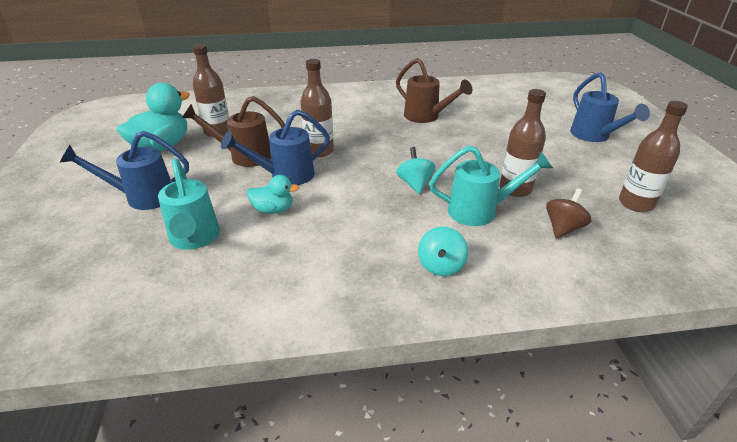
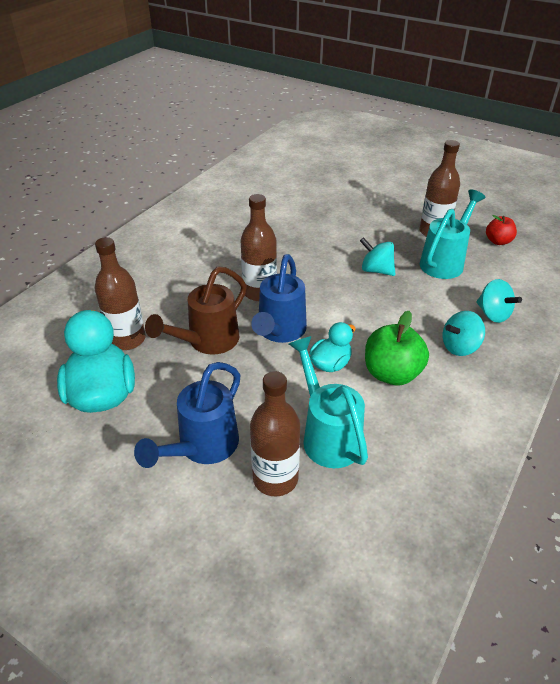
camera: 50 degrees left, 5 degrees up
turquoise watering can [158,158,220,250] -> turquoise watering can turned 135 degrees counterclockwise [289,336,368,468]
brown watering can [396,58,472,123] -> none
brown spinning top [546,188,591,238] -> red apple [486,215,517,245]
blue watering can [570,72,650,142] -> none
brown bottle [619,101,688,212] -> brown bottle moved to [250,371,300,496]
none -> green apple [365,311,429,385]
none -> turquoise spinning top [443,311,485,356]

